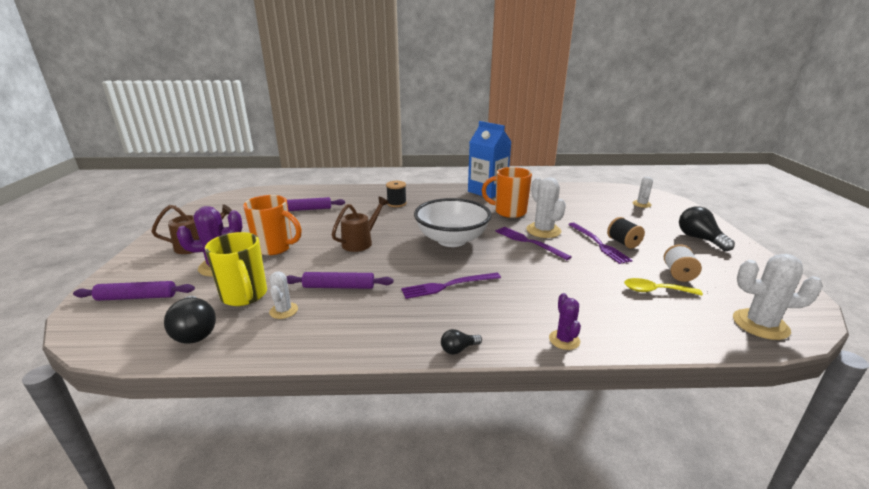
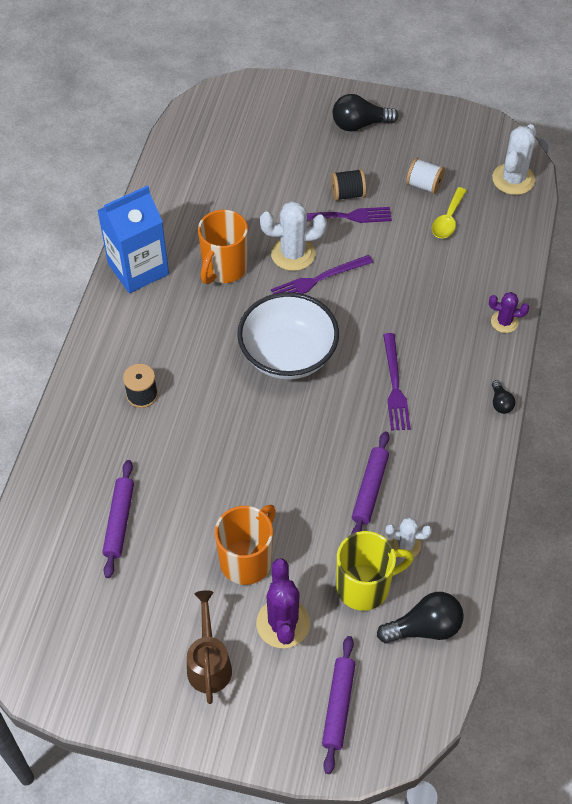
camera: 75 degrees left, 30 degrees up
brown watering can [332,197,389,252] -> none
white cactus [633,177,653,208] -> none

